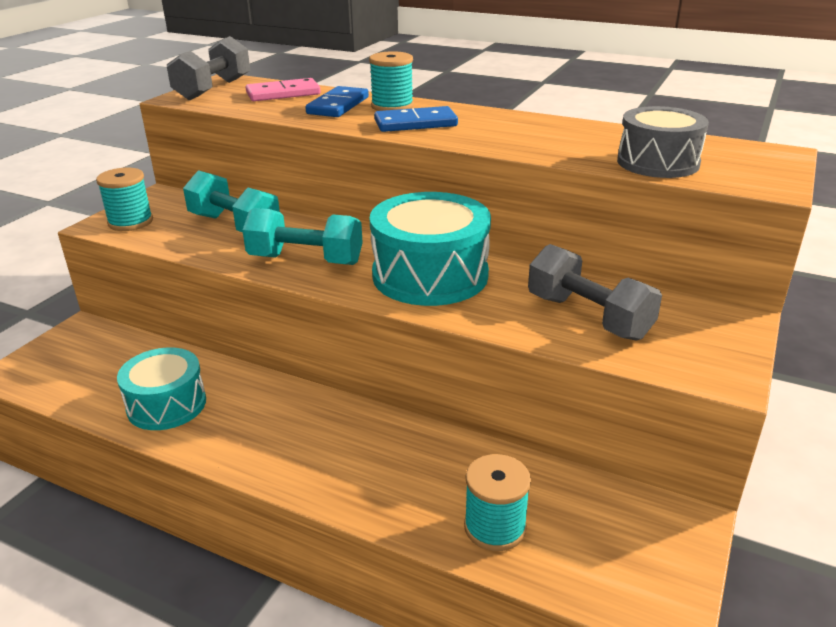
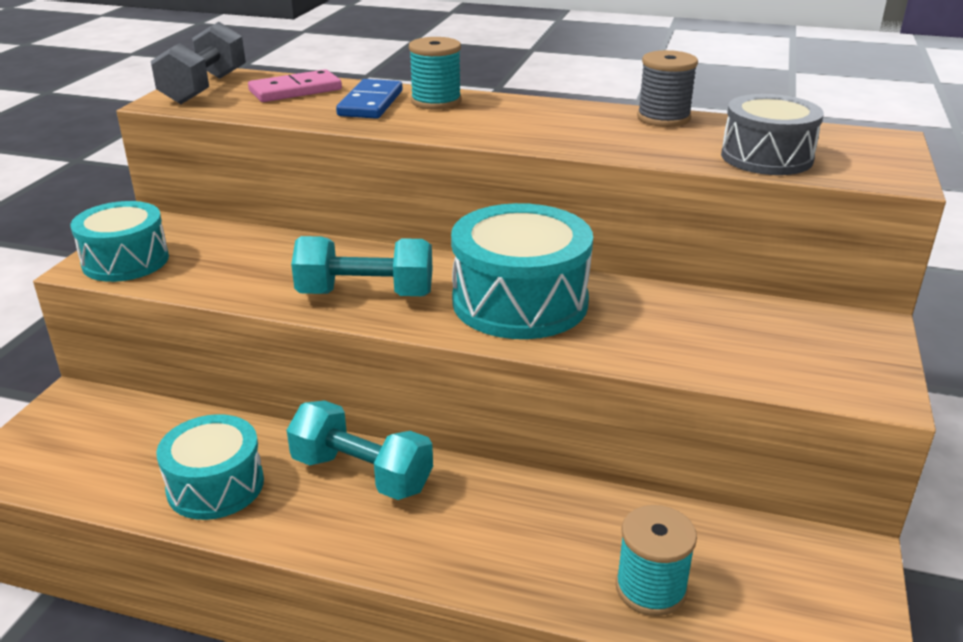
camera: 10 degrees left, 0 degrees up
turquoise spool [96,168,153,231] -> turquoise drum [71,201,169,282]
turquoise dumbbell [183,170,280,233] -> turquoise dumbbell moved to [287,400,433,500]
blue domino [374,106,458,132] -> none
grey dumbbell [528,244,662,340] -> none
none -> grey spool [637,50,698,127]

